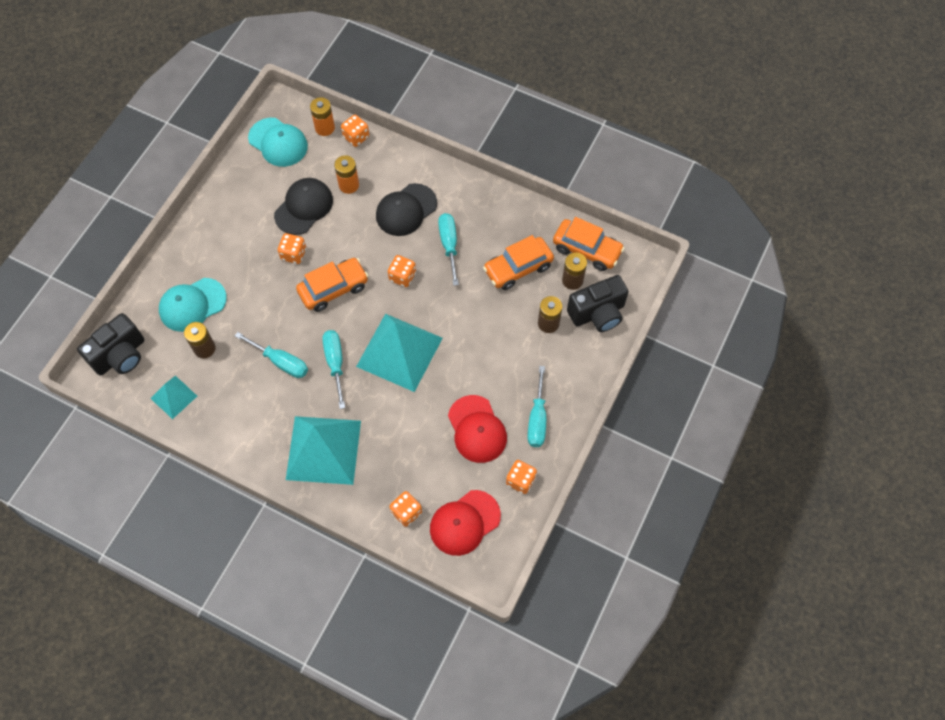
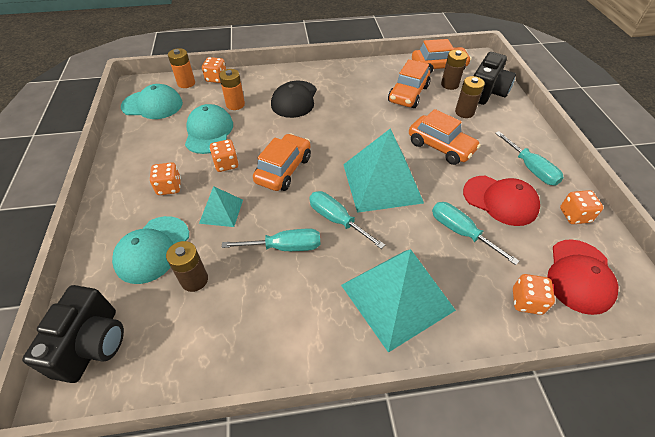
camera: 35 degrees left, 15 degrees down
turquoise pyramid [150,376,197,419] -> turquoise pyramid moved to [199,186,243,227]
black cap [274,178,333,235] -> turquoise cap [185,104,233,154]
orange dice [388,255,416,287] -> orange dice moved to [150,162,181,195]
turquoise screwdriver [438,213,459,286] -> turquoise screwdriver moved to [432,202,519,265]
none -> orange car [409,109,481,165]

